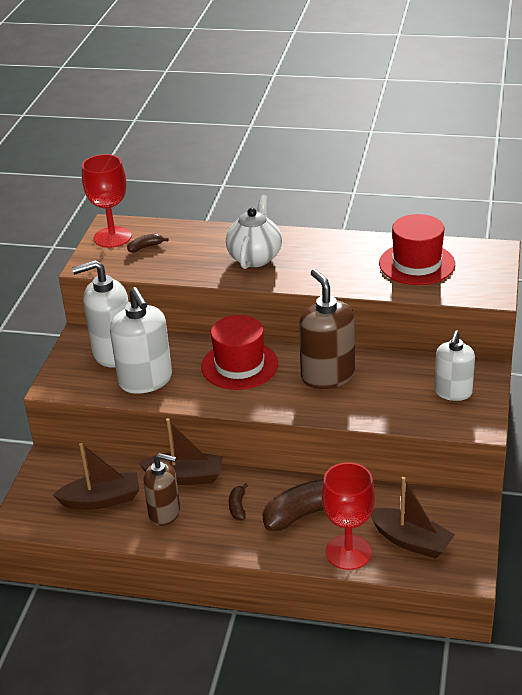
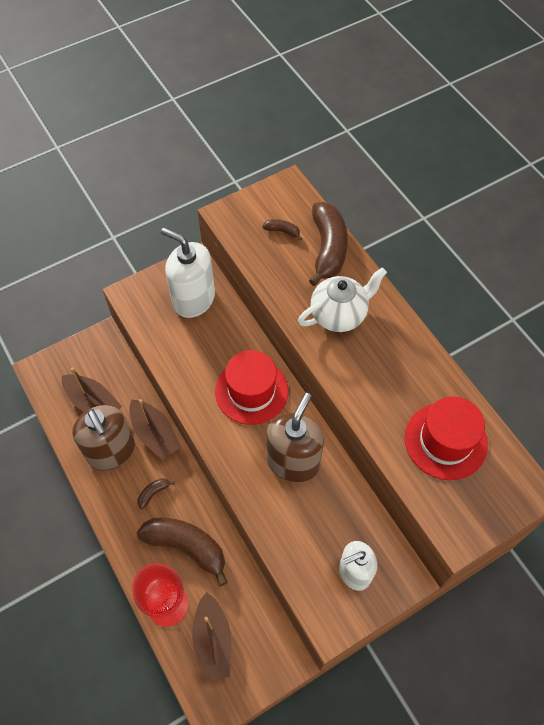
camera: 45 degrees right, 25 degrees up
red goblet [82,154,132,248] -> none
white soap dispenser [110,287,172,394] -> none
brown soap dispenser [143,453,180,526] -> brown soap dispenser [72,405,135,471], size x1.51
none -> brown banana [309,202,348,286]

